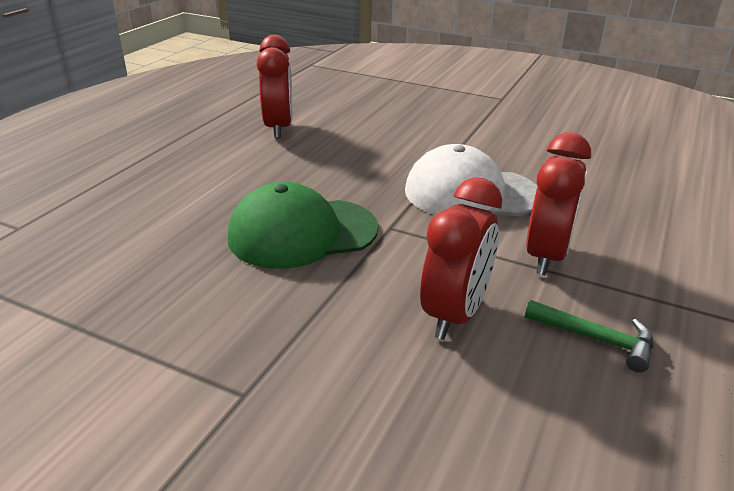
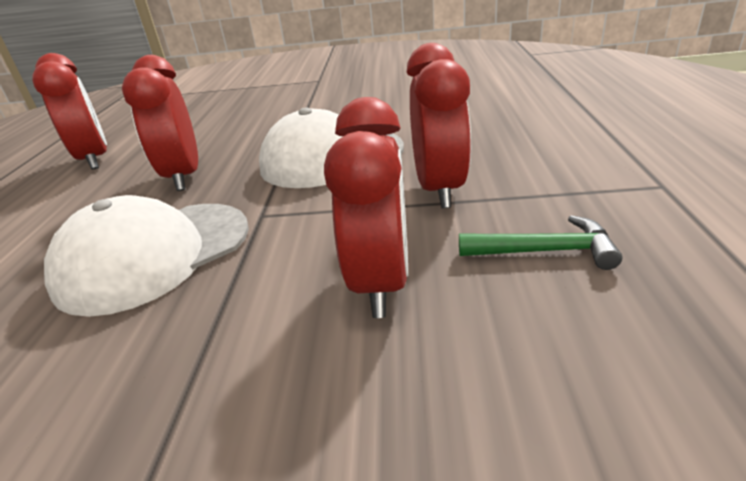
camera: 20 degrees left, 0 degrees up
green cap [228,182,378,269] -> white cap [44,195,249,317]
none -> red clock [122,55,198,191]

